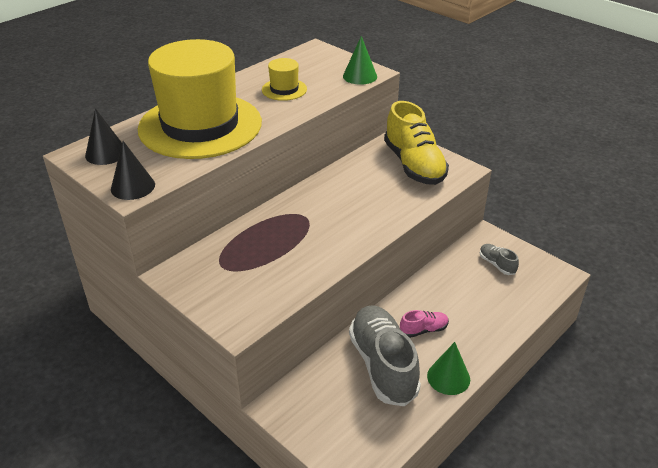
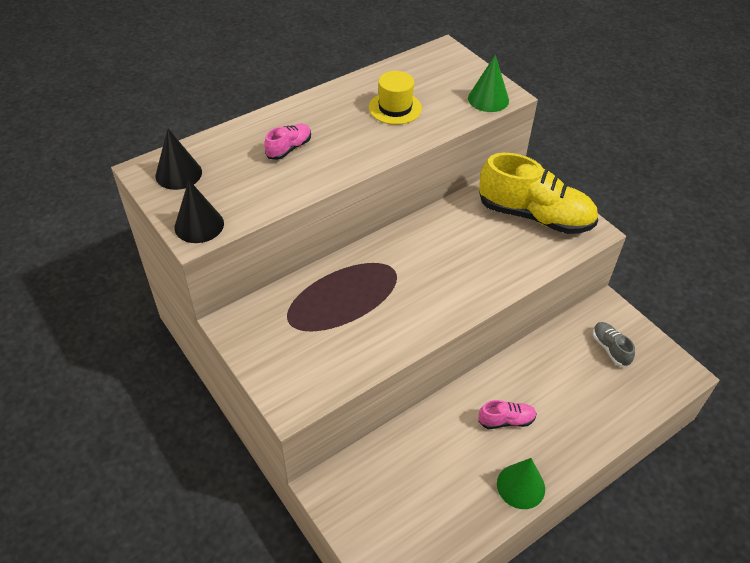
camera: 10 degrees right, 10 degrees up
yellow hat [138,39,262,159] -> pink shoe [264,124,311,160]
grey shoe [349,306,421,406] -> none
yellow shoe [384,101,449,185] -> yellow shoe turned 60 degrees counterclockwise [479,153,598,234]

